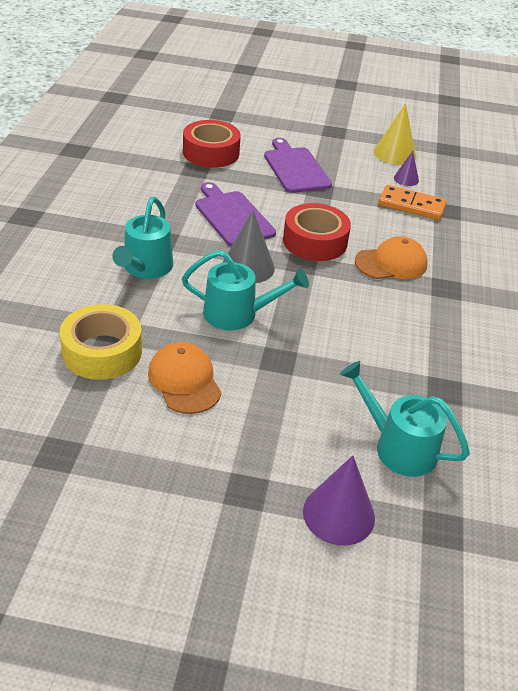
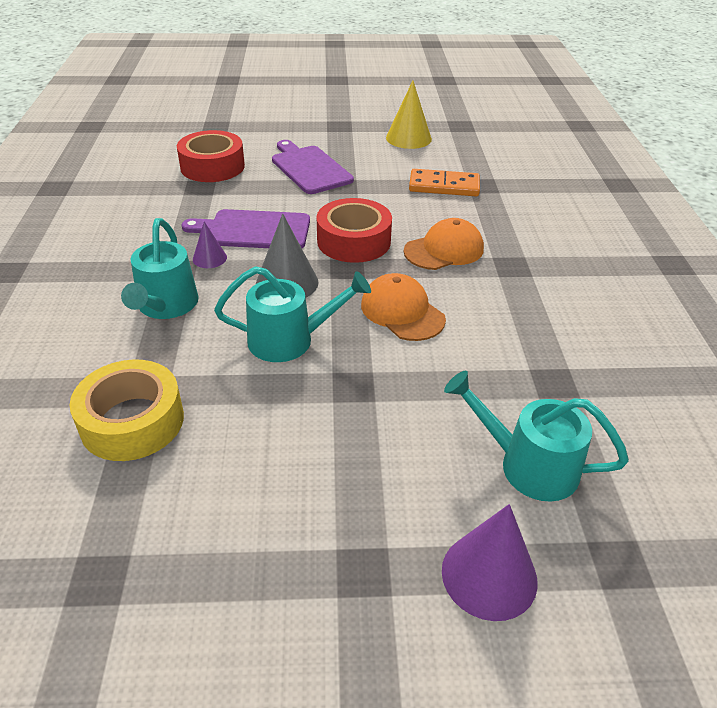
camera: 10 degrees left, 0 degrees up
orange cap [148,342,222,414] -> orange cap moved to [361,273,446,341]
purple cutting board [196,182,276,247] -> purple cutting board turned 45 degrees counterclockwise [182,209,310,248]
purple cone [394,151,419,186] -> purple cone moved to [193,222,227,268]

